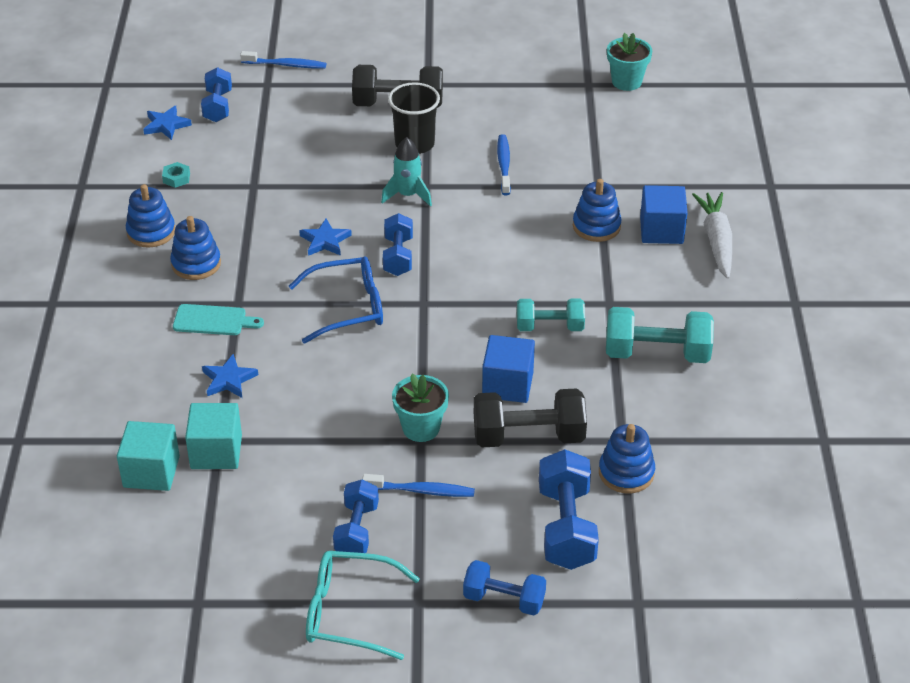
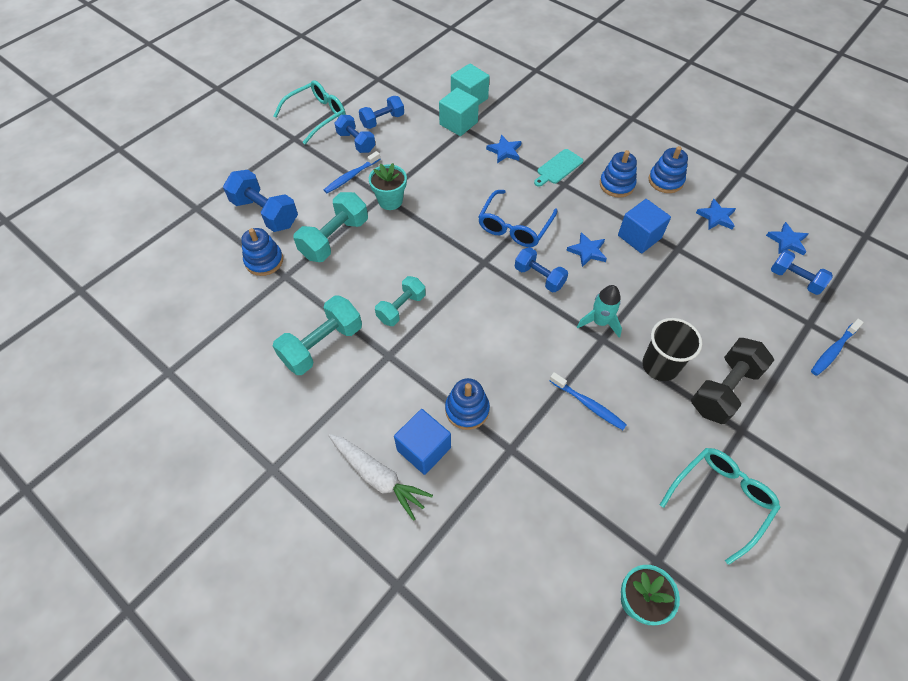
camera: 130 degrees right, 15 degrees up
turquoise nut [162,162,190,188] -> blue star [696,198,736,230]
blue dumbbell [463,560,546,615] -> blue dumbbell moved to [359,96,404,129]
black dumbbell [474,388,587,447] -> turquoise dumbbell [293,192,368,262]
blue cube [482,335,535,403] -> blue cube moved to [618,199,671,254]
none -> turquoise glasses [660,448,780,565]

